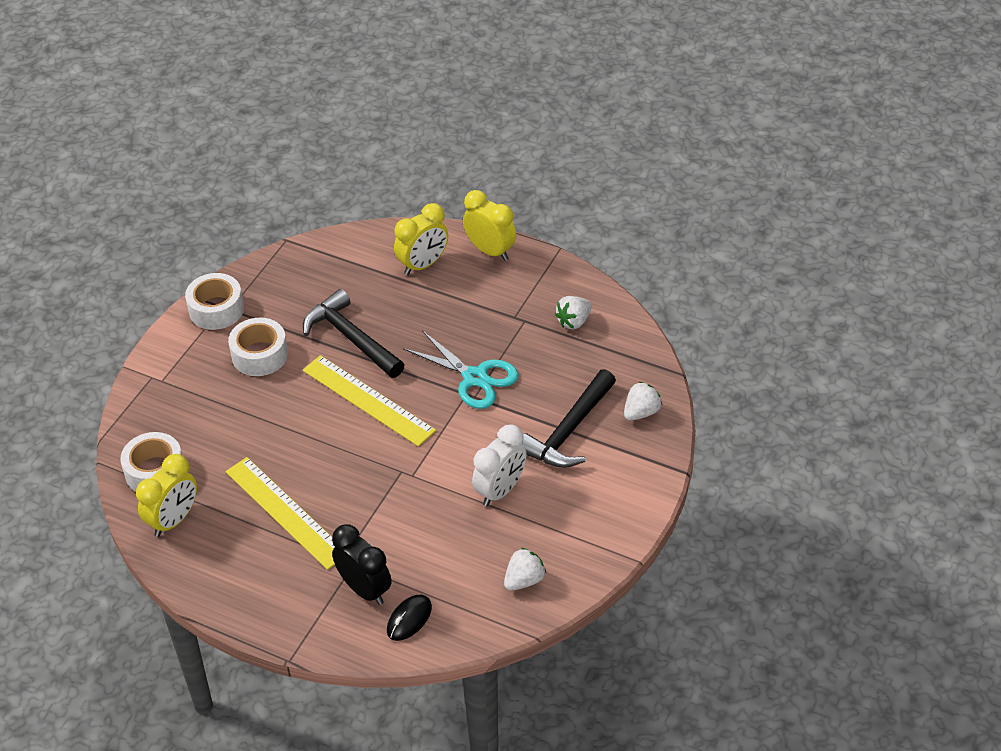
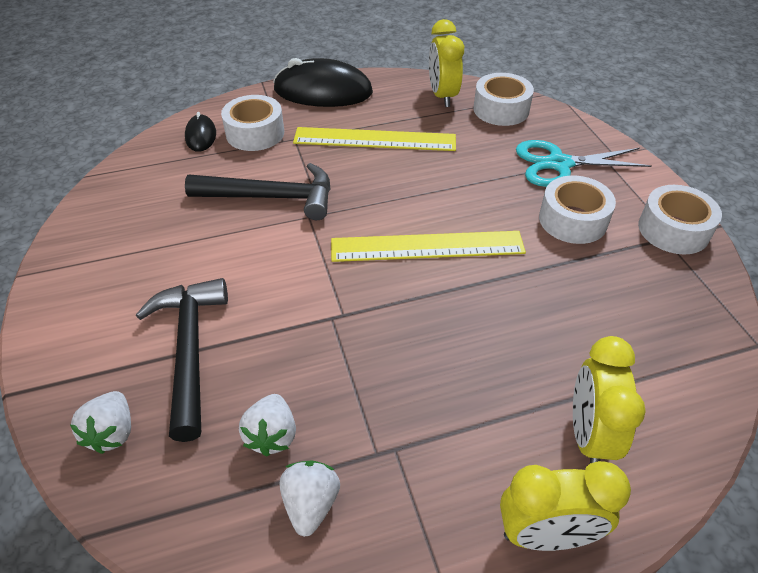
camera: 135 degrees right, 0 degrees up
black hammer [303,289,405,378] -> black hammer moved to [185,163,330,220]
black clock [332,524,392,605] -> white tape [221,95,284,151]
turquoise scissors [403,330,519,409] -> turquoise scissors moved to [516,140,652,187]
white clock [472,424,527,506] -> none
white strawberry [504,548,546,591] -> white strawberry moved to [239,394,296,456]
none -> black mouse [273,58,373,107]

